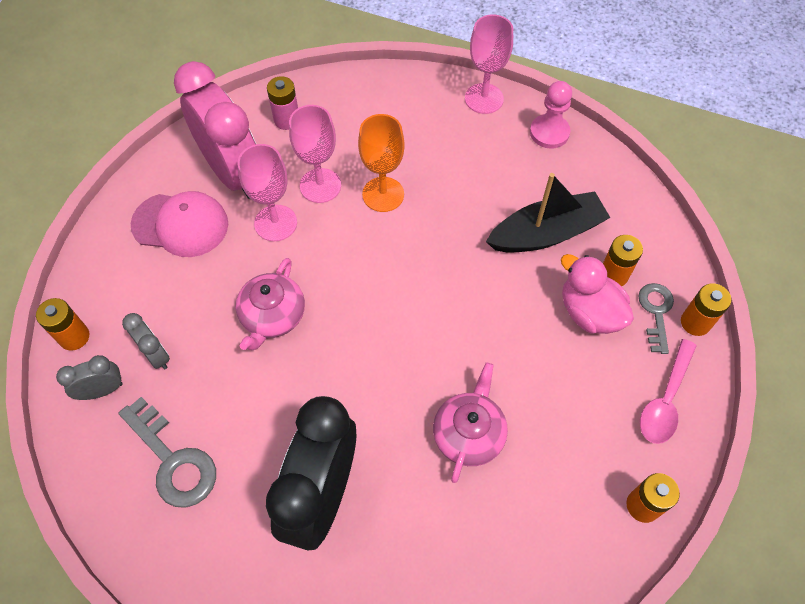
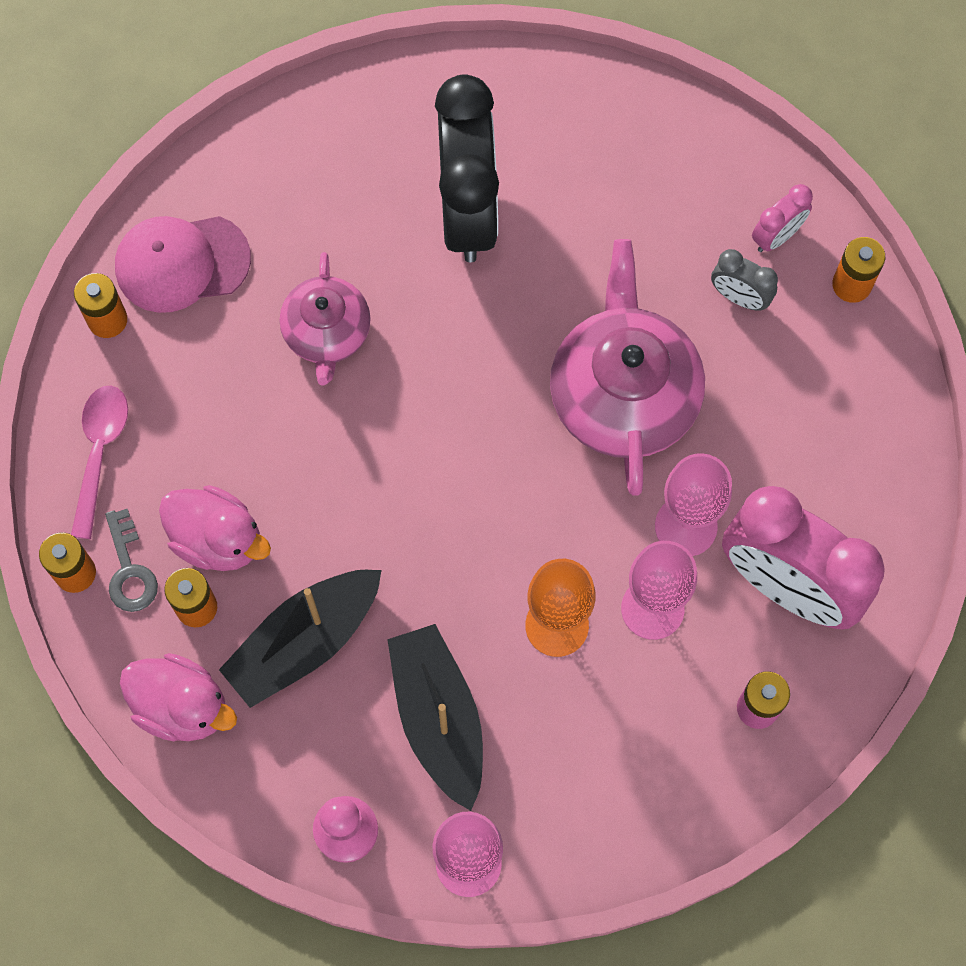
camera: 160 degrees right, 10 degrees up
grey clock [56,355,123,400] -> pink clock [752,184,813,252]
grey key [119,397,216,508] -> none
pink cap [131,191,228,257] -> pink cap moved to [115,216,251,313]
pink teapot [235,258,305,350] -> pink teapot [550,239,705,496], size x1.67
none -> pink duck [120,653,237,741]
none -> black boat [387,624,483,811]

